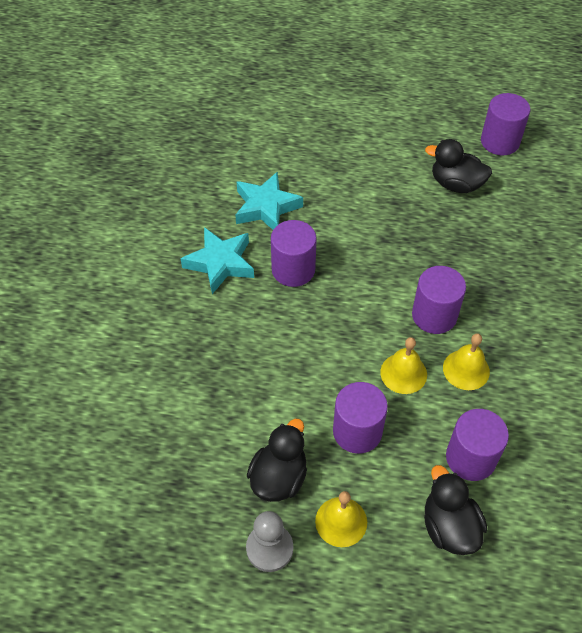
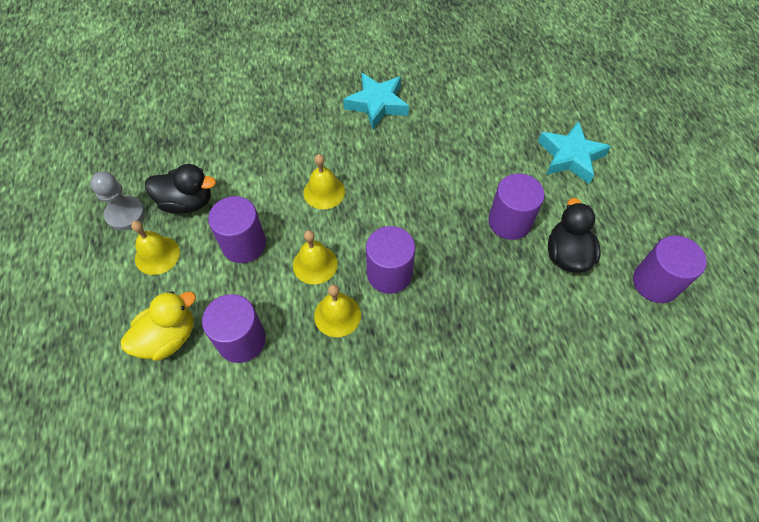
camera: 70 degrees right, 5 degrees up
turquoise star [235,171,303,230] -> turquoise star moved to [538,121,611,184]
purple cylinder [271,220,317,287] -> purple cylinder moved to [488,173,545,240]
black duck [424,465,487,555] -> yellow duck [121,291,196,361]
none -> yellow bell [304,154,345,209]

